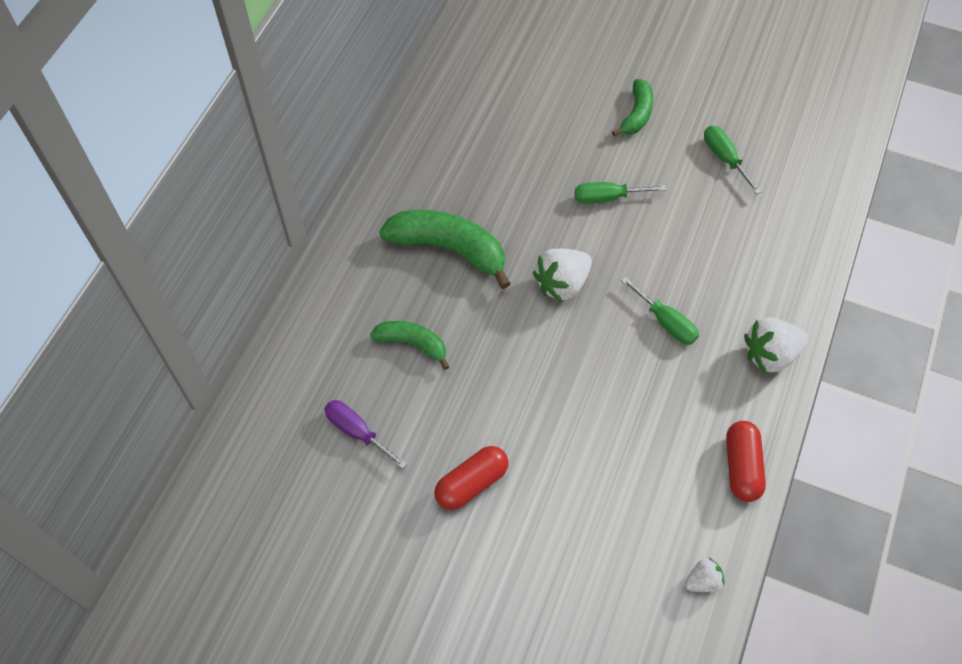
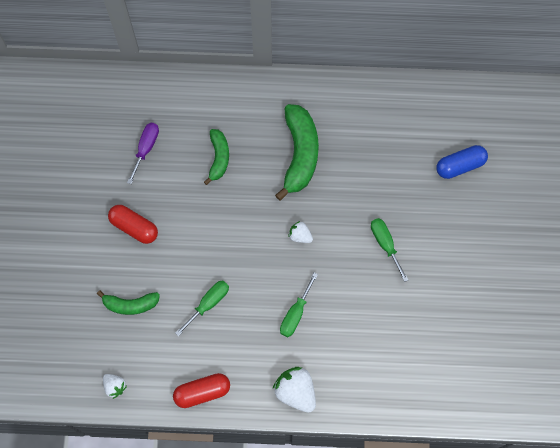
camera: 70 degrees right, 10 degrees up
white strawberry [533,249,592,302] -> white strawberry [288,221,313,243], size x0.56
green banana [612,79,653,136] -> green banana moved to [97,290,160,315]
green screwdriver [704,126,762,194] -> green screwdriver moved to [175,281,229,336]
none -> blue capsule [437,145,488,179]

